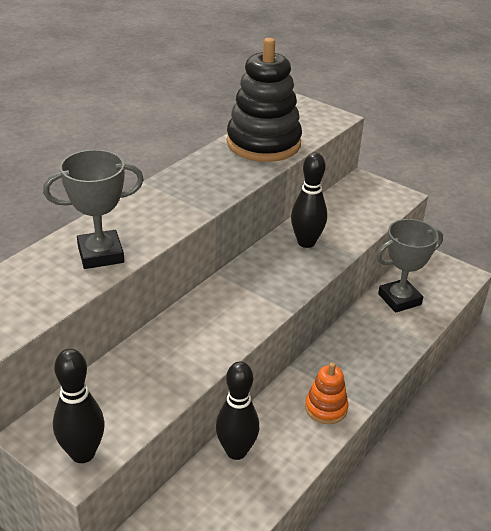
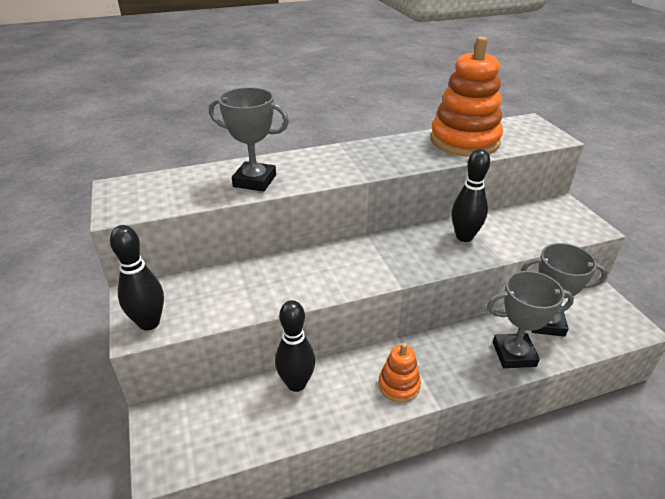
camera: 35 degrees right, 0 degrees up
black stacking toy [227,38,302,162] -> orange stacking toy [430,36,503,157]
none -> grey trophy [487,271,574,368]

